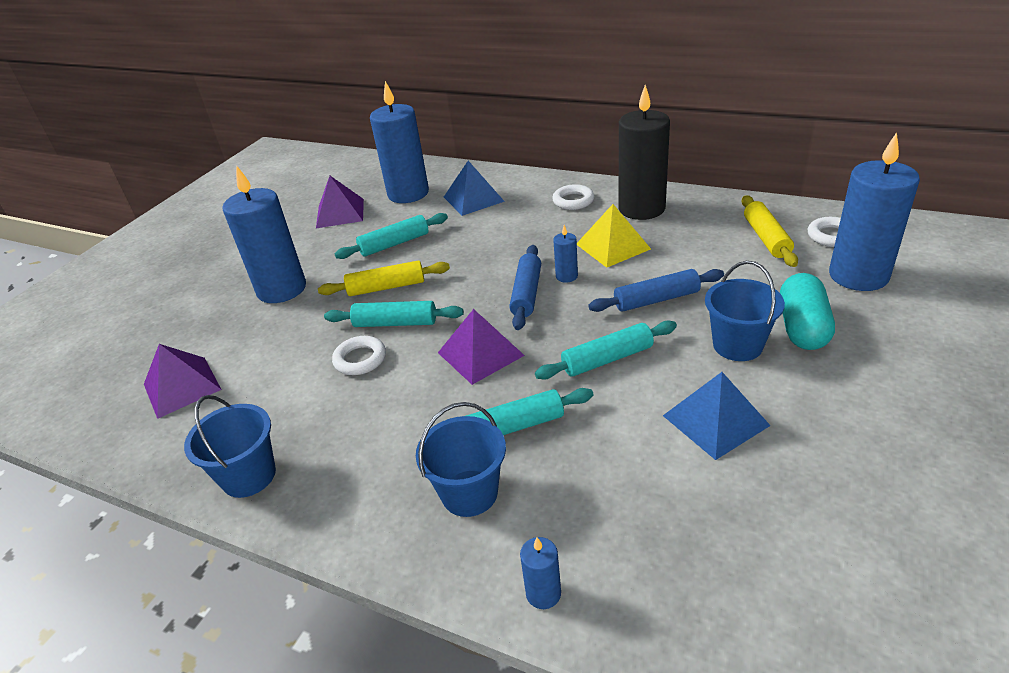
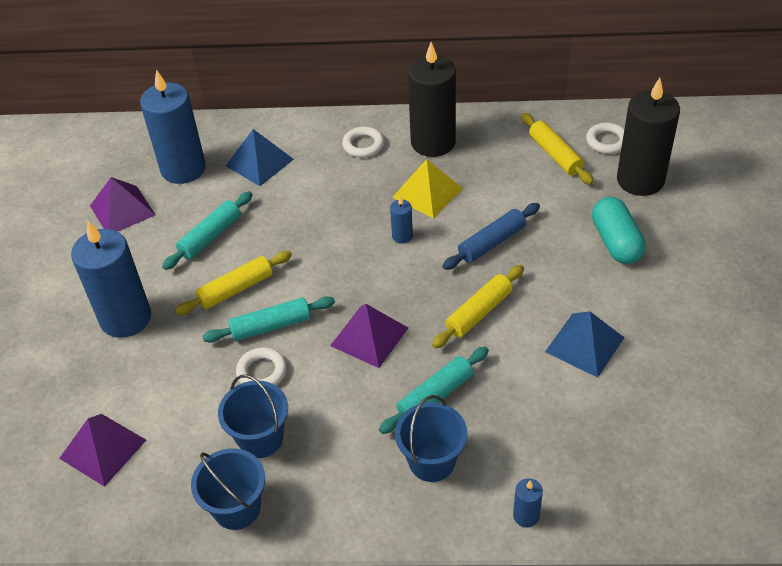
camera: 25 degrees left, 10 degrees up
blue rolling pin [509,245,541,330] -> none
turquoise rolling pin [535,320,677,379] -> yellow rolling pin [432,265,524,349]
blue bucket [705,261,785,361] -> blue bucket moved to [218,374,288,458]
blue candle [829,132,920,291] -> black candle [617,78,680,196]

